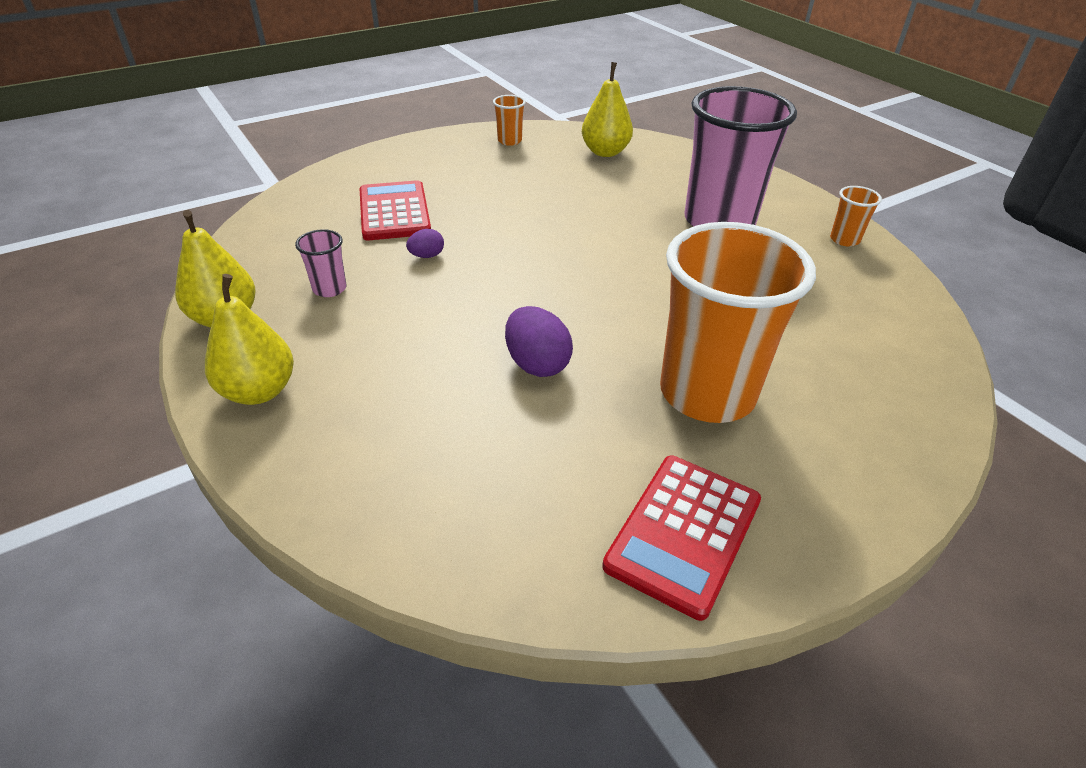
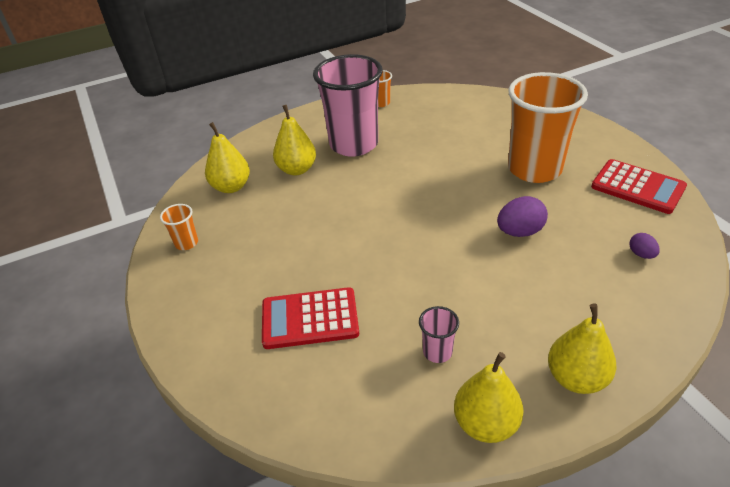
camera: 80 degrees left, 0 degrees up
purple egg [406,229,444,258] -> purple egg moved to [629,233,660,259]
none -> yellow pear [273,105,316,176]

